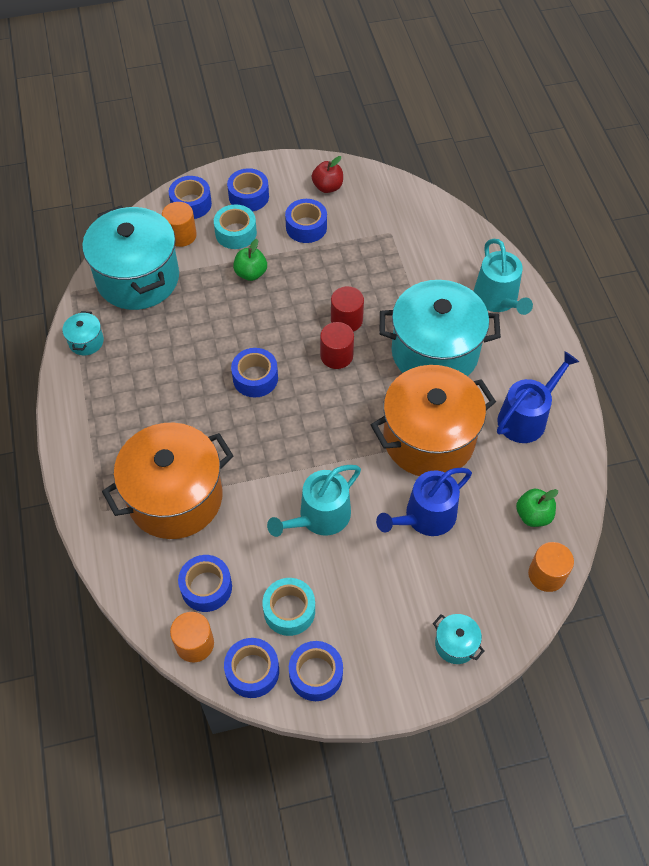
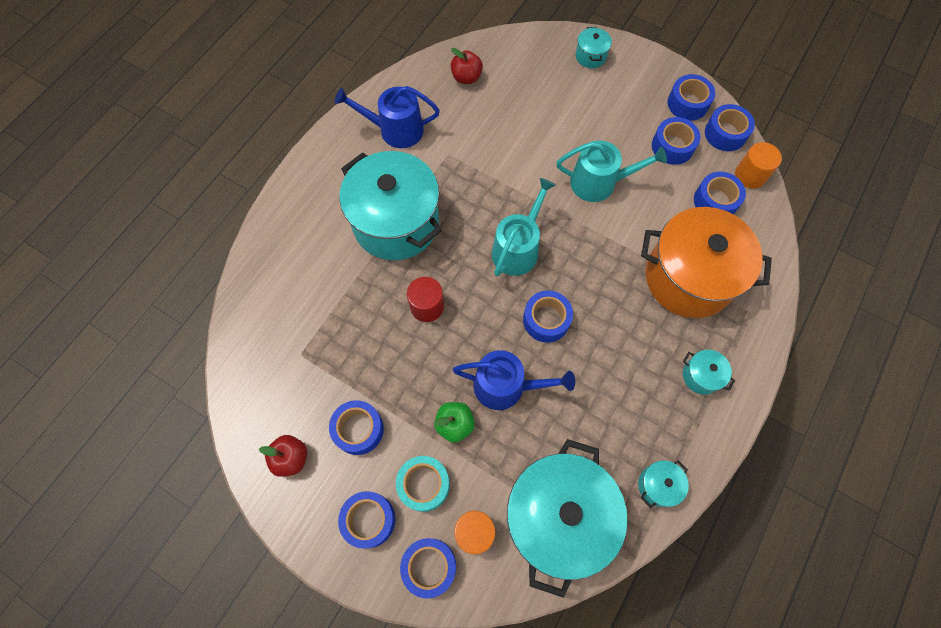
camera: 135 degrees left, 10 degrees up
turquoise tape [263,578,315,636] -> blue tape [652,117,700,165]
red cylinder [320,322,354,369] -> none
orange pot [371,365,496,476] -> none
blue watering can [376,468,472,536] -> blue watering can moved to [453,350,575,410]
turquoise watering can [474,239,533,315] -> turquoise watering can moved to [492,178,556,276]
green apple [516,489,558,527] -> red apple [451,48,483,84]
orange cylinder [528,542,574,592] -> none
none -> turquoise pot [683,350,735,395]

